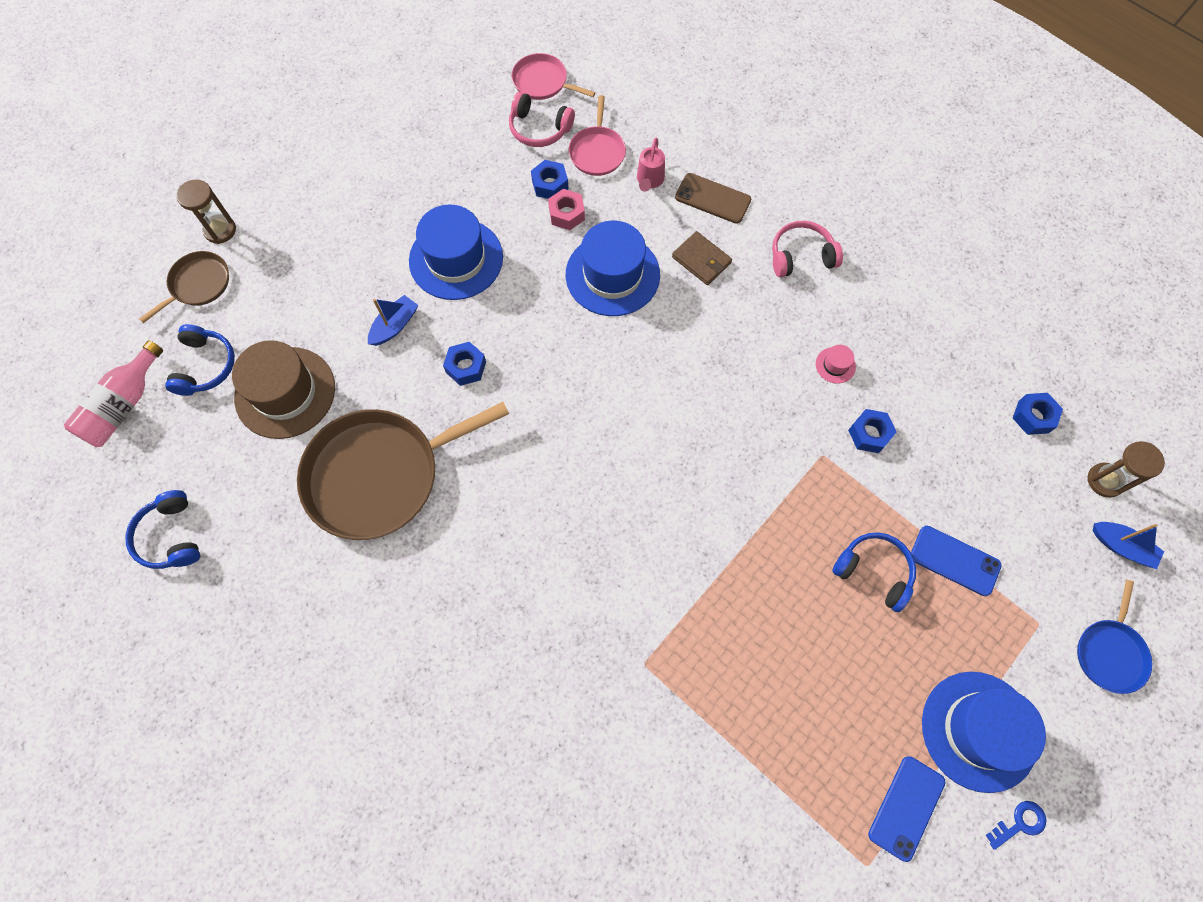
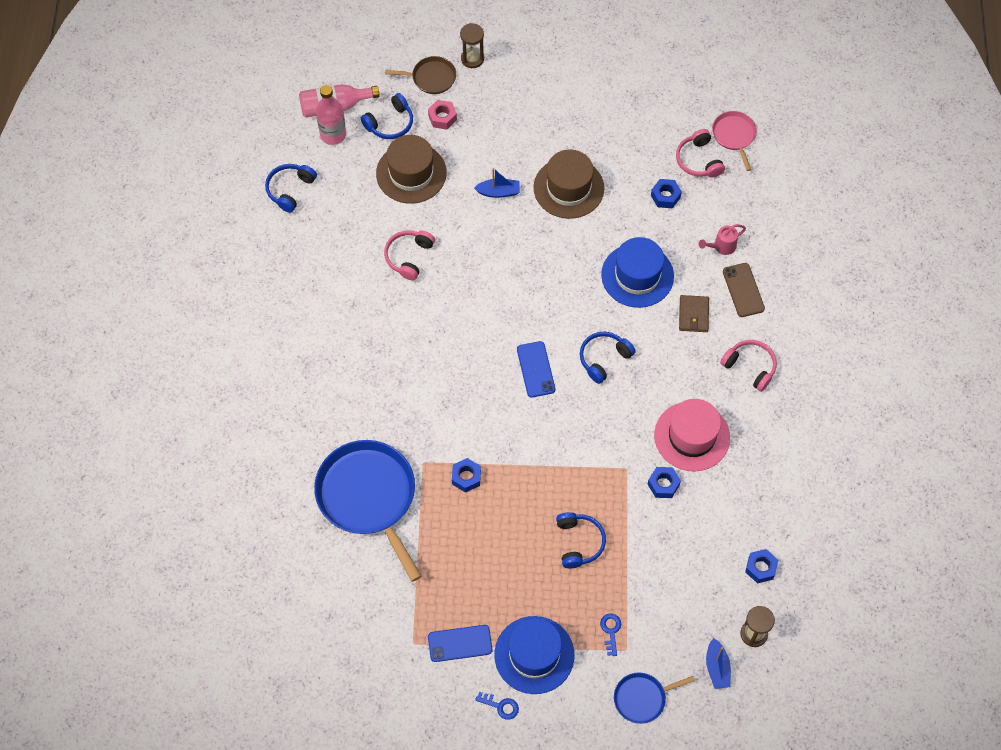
camera: 50 degrees right, 5 degrees down
brown pan [297,402,509,540] -> pink headphones [384,231,435,281]
blue hat [409,204,503,300] -> brown hat [534,149,604,219]
blue nut [443,342,486,386] -> blue nut moved to [452,458,481,493]
pink nut [548,189,585,230] -> pink nut moved to [428,100,457,129]
pink pan [569,95,626,176] -> none
pink hat [816,345,856,384] -> pink hat [654,399,730,471], size x2.46
blue phone [911,526,1002,596] -> blue phone moved to [517,341,555,397]
none -> blue pan [314,440,421,582]
none -> pink bottle [316,85,346,145]
none -> blue headphones [580,331,636,384]
none -> blue key [600,613,621,656]

